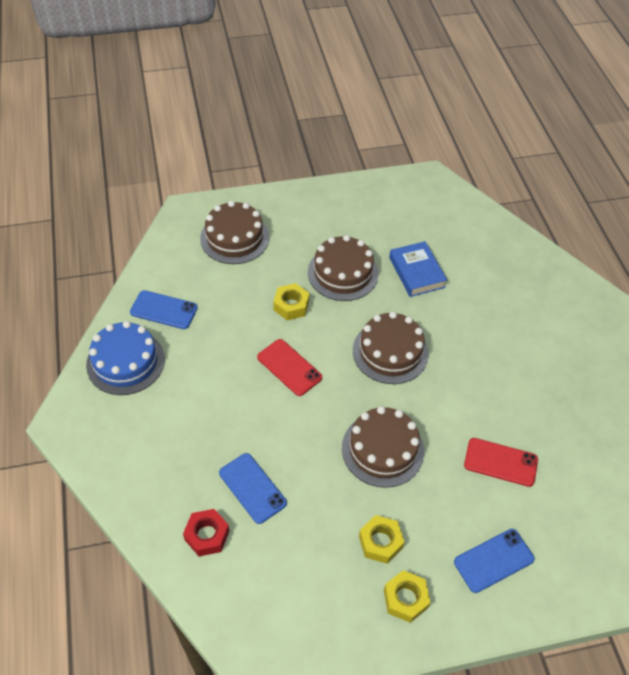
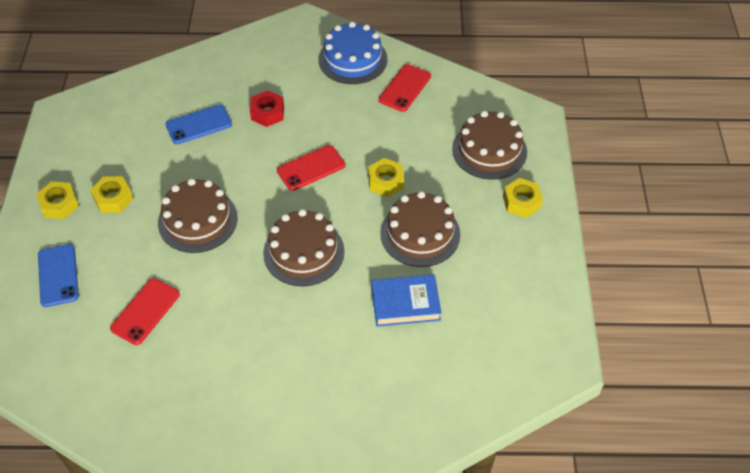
camera: 105 degrees right, 0 degrees up
blue phone [130,290,198,329] -> red phone [379,64,431,112]
red nut [183,509,230,556] -> red nut moved to [250,91,284,127]
none -> yellow nut [503,178,543,218]

